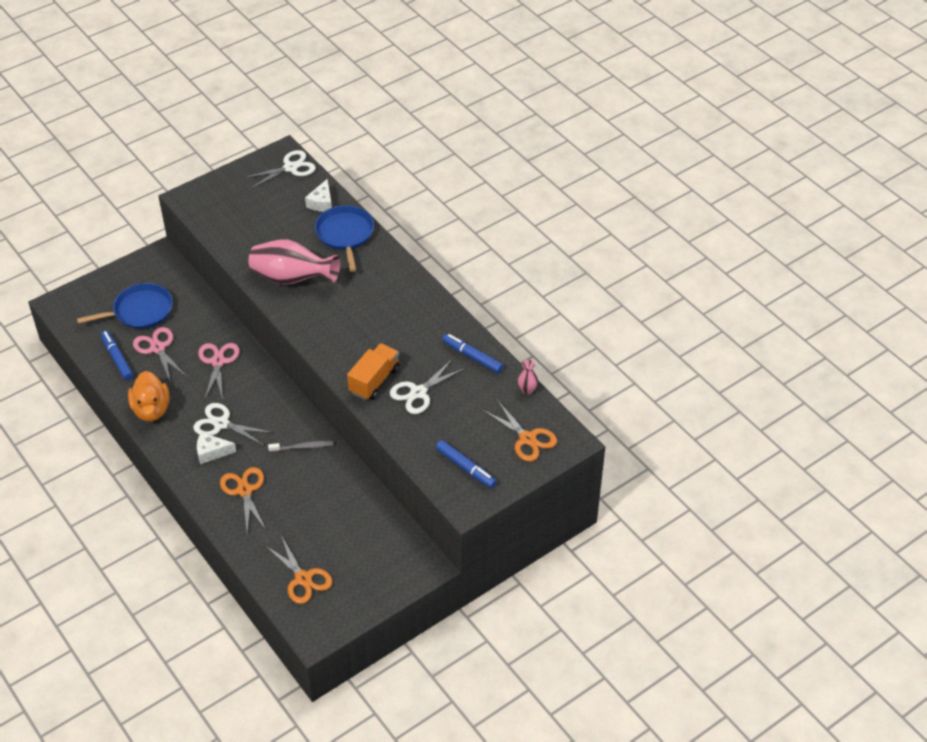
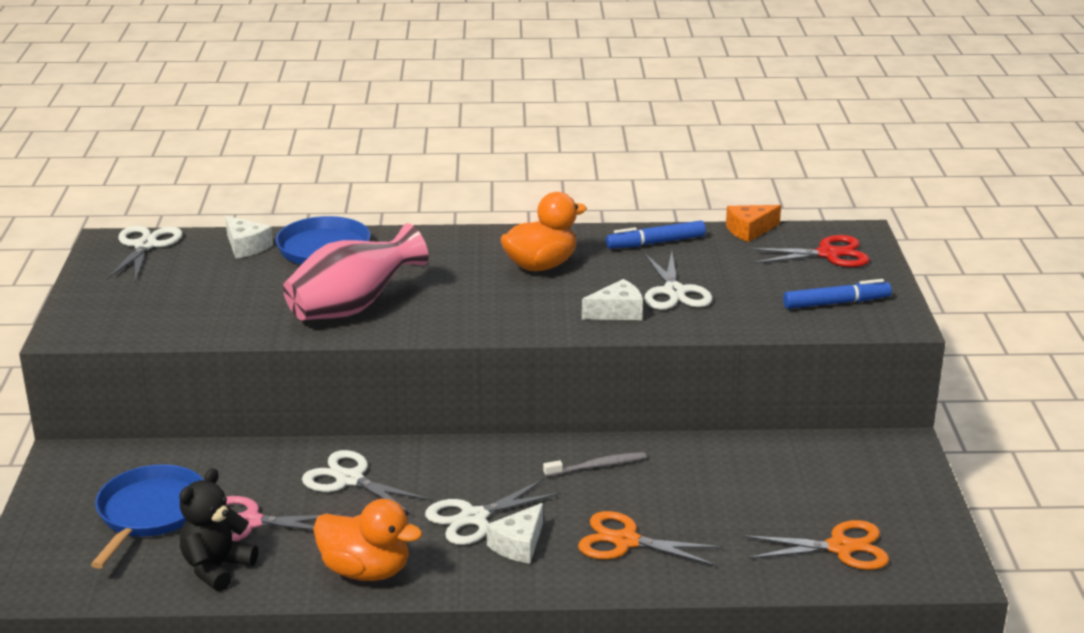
camera: 55 degrees left, 20 degrees down
blue marker [101,331,133,380] -> black teddy bear [180,468,258,591]
pink scissors [198,343,240,400] -> white scissors [302,450,431,514]
grey toothbrush [268,441,333,452] -> grey toothbrush turned 45 degrees clockwise [543,452,646,477]
orange truck [347,343,400,400] -> white cheese [582,279,643,320]
orange scissors [483,400,557,462] -> red scissors [747,235,870,267]
pink vase [518,360,538,395] -> orange cheese [726,205,781,242]
none -> orange duck [500,192,587,271]

